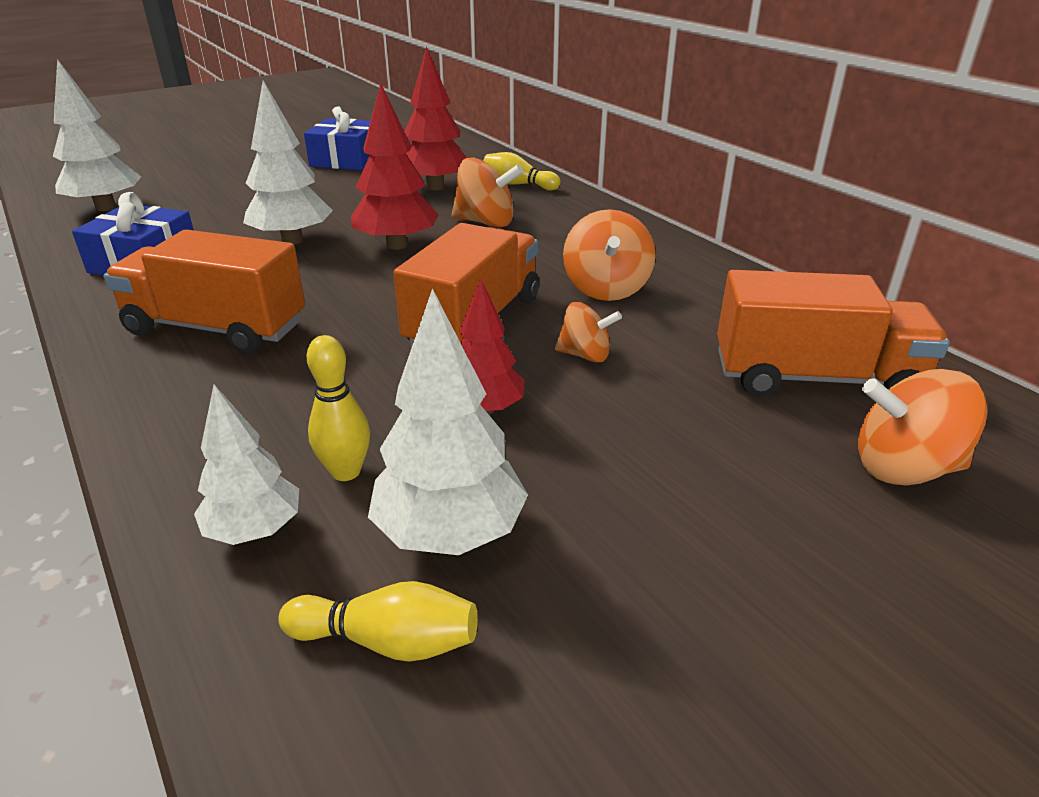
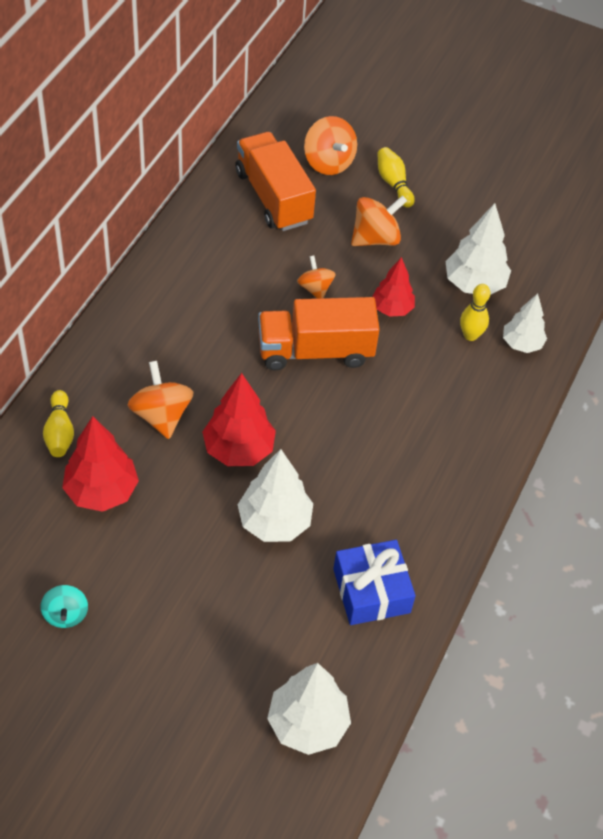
camera: 125 degrees left, 20 degrees up
orange truck [104,229,305,354] -> none
yellow bowling pin [278,581,478,662] -> yellow bowling pin moved to [377,147,415,208]
blue gift [304,106,370,170] -> turquoise spinning top [40,585,88,628]
orange spinning top [563,209,656,301] -> orange spinning top moved to [351,195,407,246]

